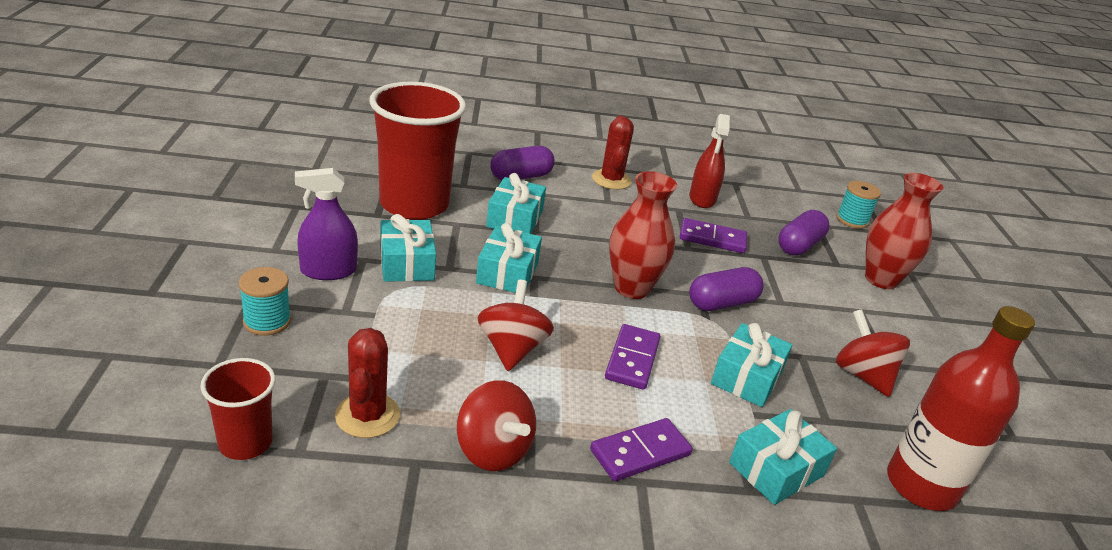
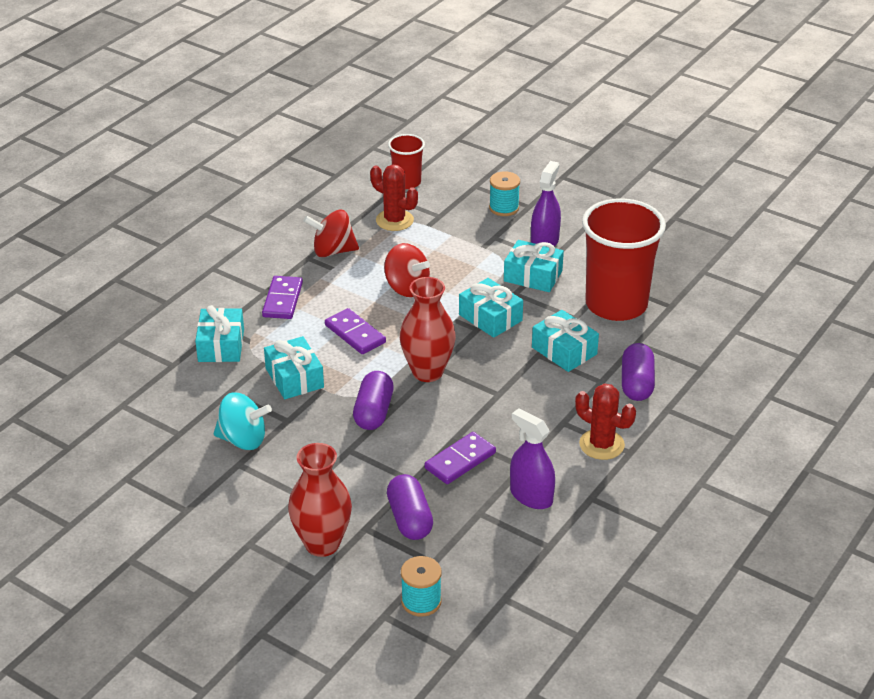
camera: 130 degrees right, 5 degrees up
red spray bottle [689,114,730,208] -> purple spray bottle [510,408,555,509]
red spinning top [836,309,910,397] -> turquoise spinning top [213,392,272,450]
red bottle [887,306,1035,511] -> none

